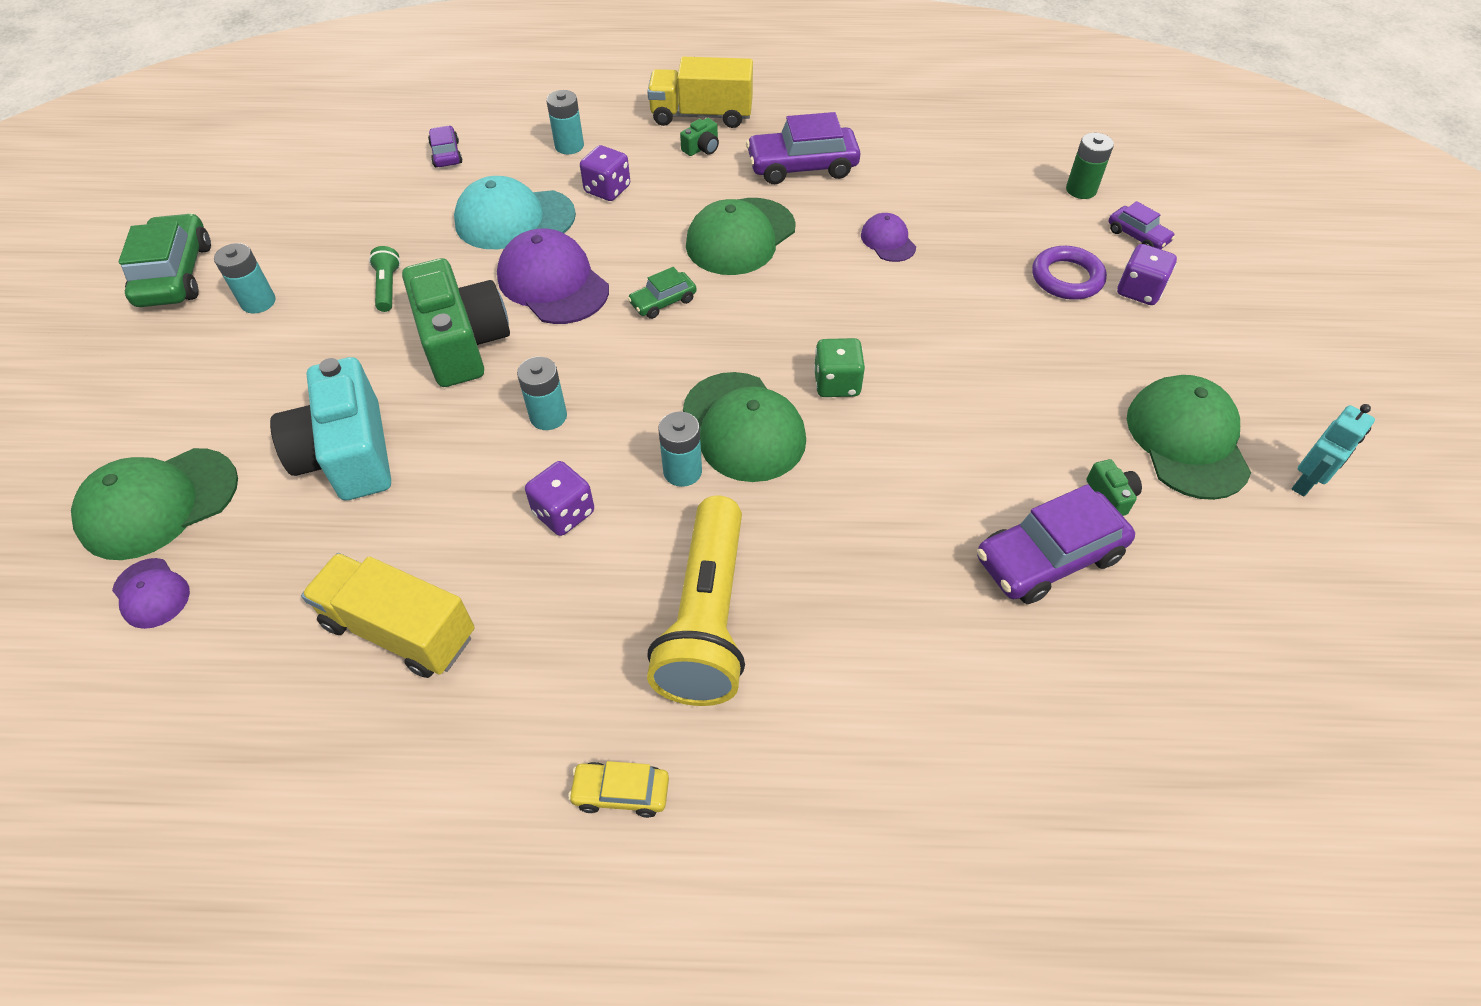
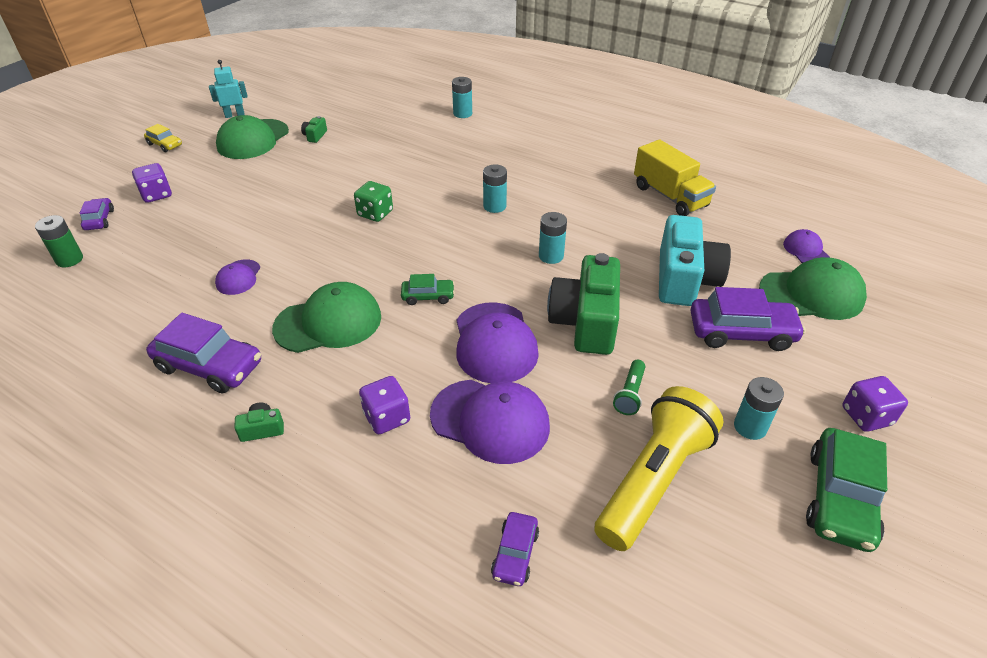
camera: 150 degrees left, 10 degrees down
turquoise cap [454,176,576,249] -> purple cap [430,380,550,464]
purple dice [525,461,594,536] -> purple dice moved to [842,376,908,432]
turquoise battery [546,90,584,154] -> turquoise battery moved to [452,77,472,118]
yellow car [568,761,669,818] -> yellow car moved to [144,124,182,152]
yellow truck [647,57,753,128] -> none
yellow flashlight [647,496,745,706] -> yellow flashlight moved to [594,386,724,551]
green cap [683,372,806,482] -> none
purple car [977,484,1135,604] -> purple car moved to [690,287,806,351]
purple ring [1032,246,1107,300] -> none

